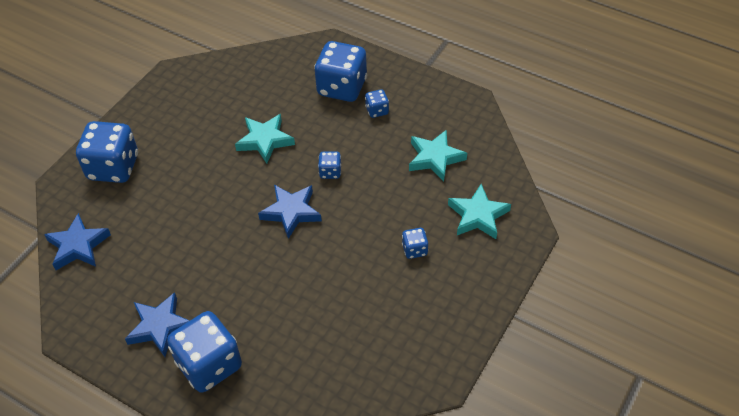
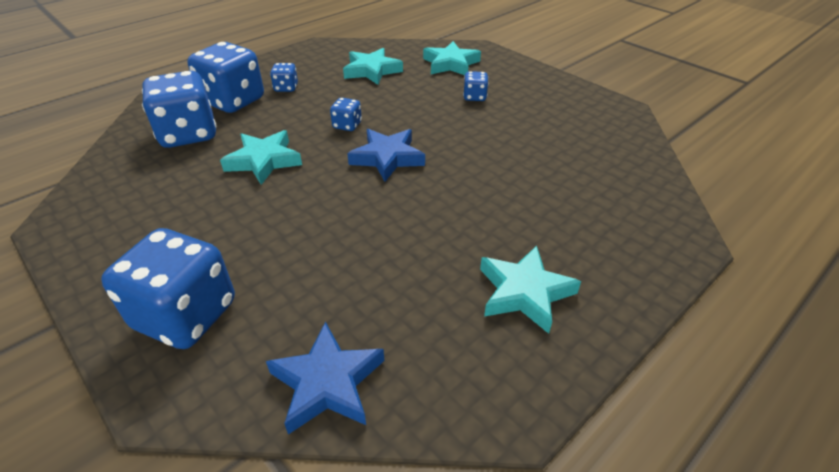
camera: 75 degrees left, 10 degrees down
blue star [125,292,190,357] -> turquoise star [480,245,581,334]
blue dice [167,311,242,393] -> blue dice moved to [142,71,217,148]

